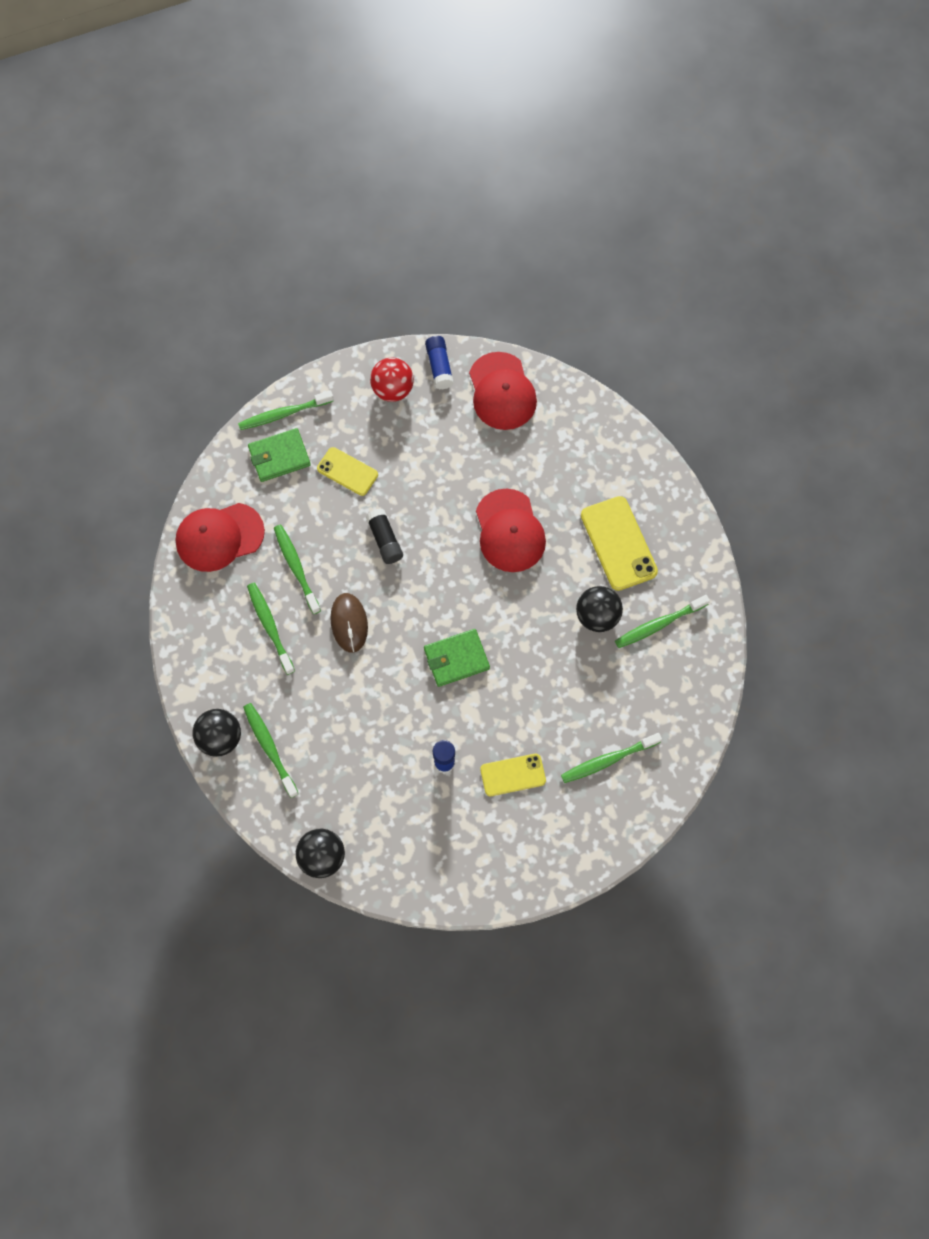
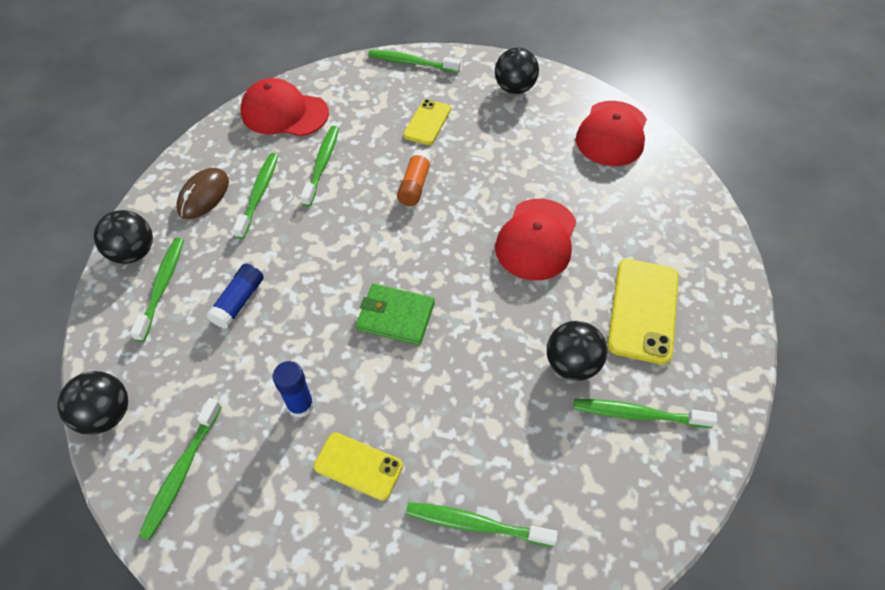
camera: 35 degrees right, 15 degrees down
green wallet [248,428,311,482] -> none
yellow phone [317,447,378,496] -> yellow phone turned 45 degrees clockwise [403,99,451,145]
brown mouse [330,593,368,653] -> brown mouse moved to [177,168,229,219]
black glue stick [366,509,403,564] -> orange glue stick [397,150,432,206]
red ball [370,357,414,402] -> black ball [495,47,539,94]
blue glue stick [425,336,454,389] -> blue glue stick moved to [206,264,264,329]
none -> green toothbrush [139,398,222,540]

